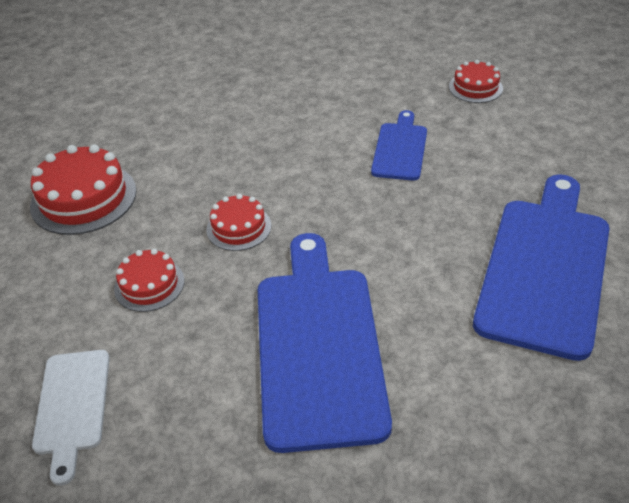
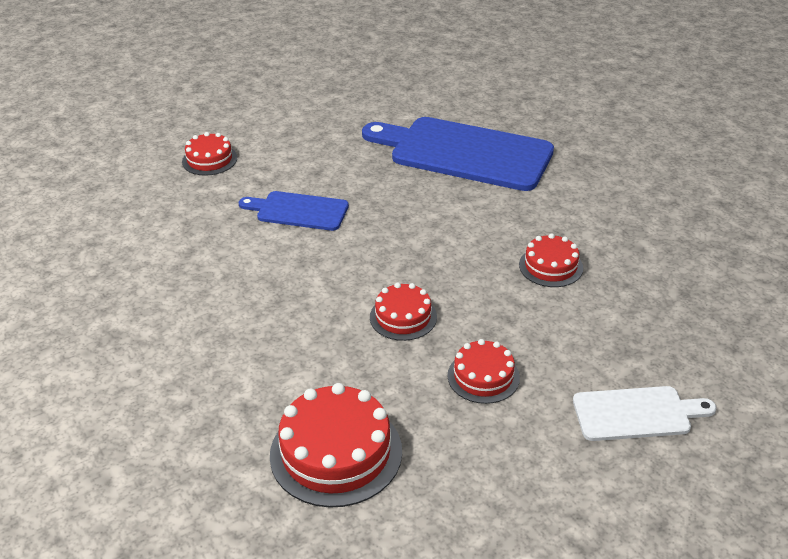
camera: 90 degrees left, 5 degrees down
blue cutting board [258,233,392,453] -> red cake [519,233,583,287]

